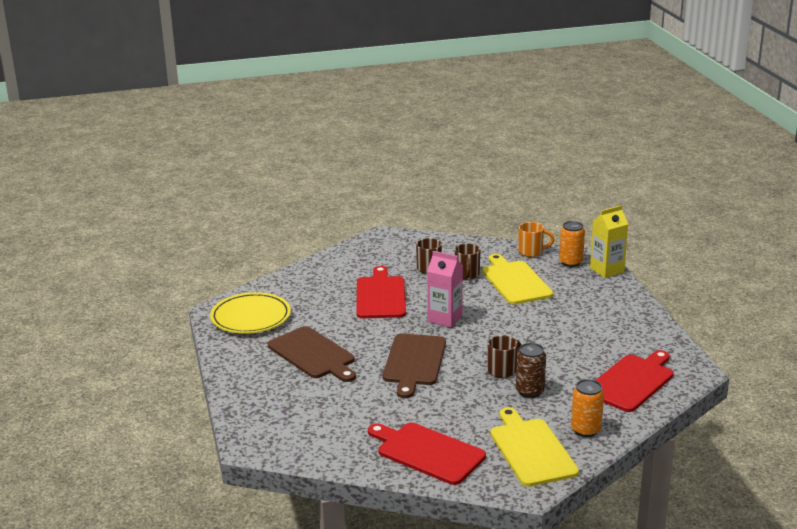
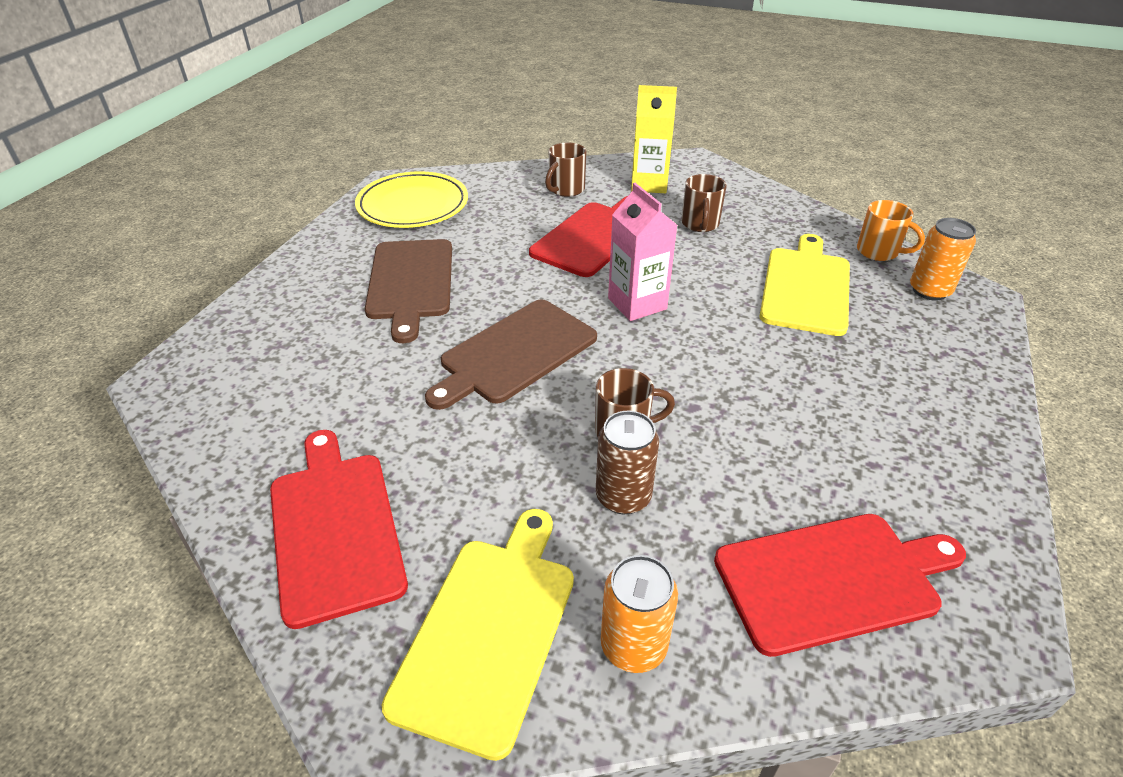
camera: 35 degrees right, 15 degrees up
brown mug [454,243,481,280] -> brown mug moved to [545,142,586,197]
yellow carton [590,205,628,278] -> yellow carton moved to [631,85,677,193]

